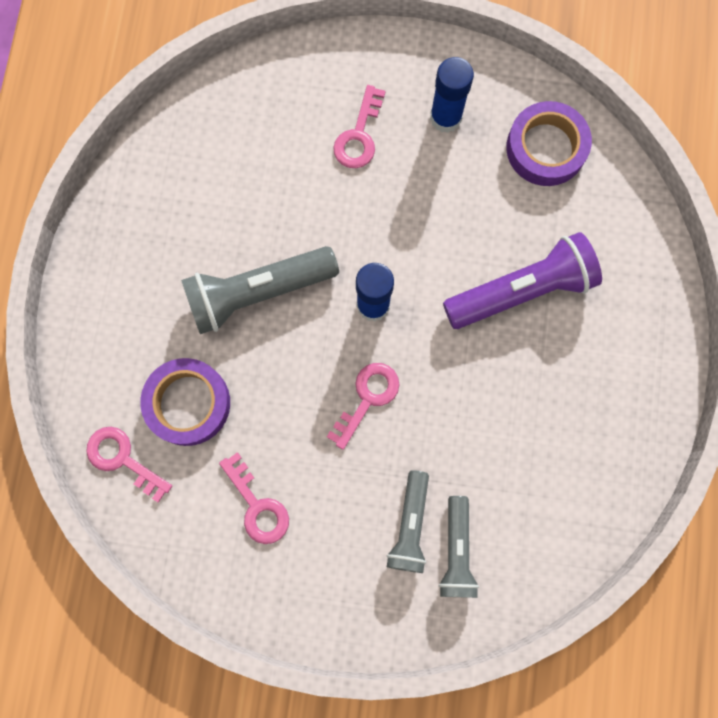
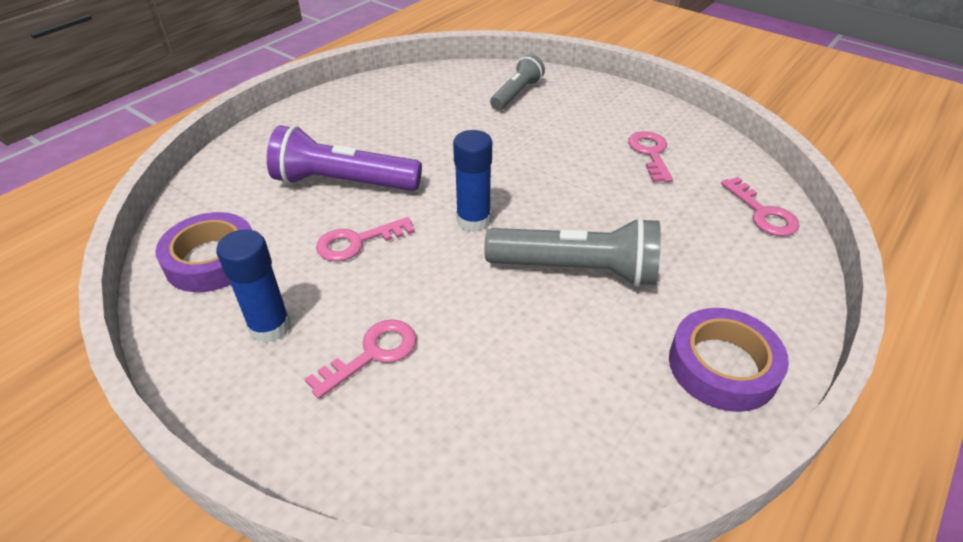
camera: 150 degrees left, 35 degrees down
purple tape [140,358,230,446] -> purple tape moved to [669,308,789,412]
pink key [327,363,400,450] -> pink key moved to [316,217,415,262]
grey flashlight [387,470,429,573] -> none

